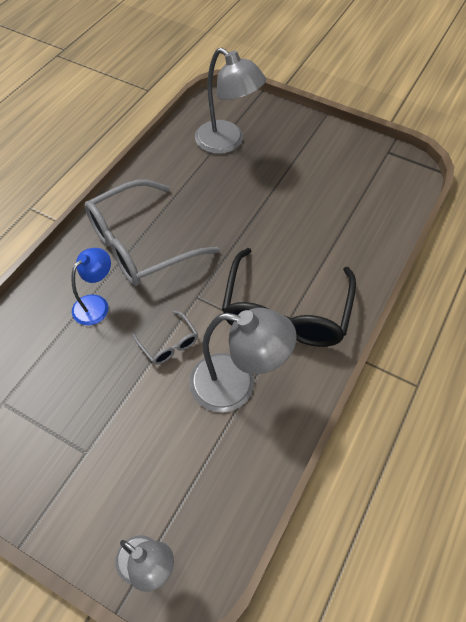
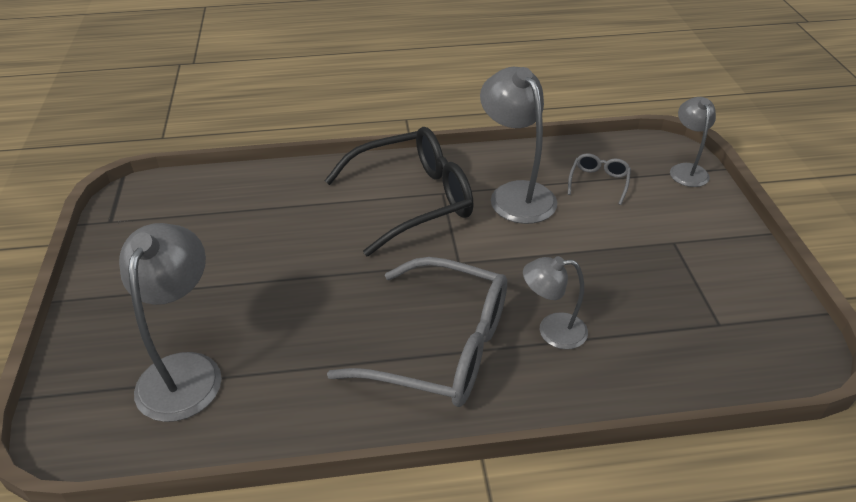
camera: 125 degrees left, 15 degrees down
blue lamp [71,248,111,325] -> grey lamp [523,256,588,349]
grey glasses [132,310,198,365] -> grey glasses moved to [568,153,631,205]

